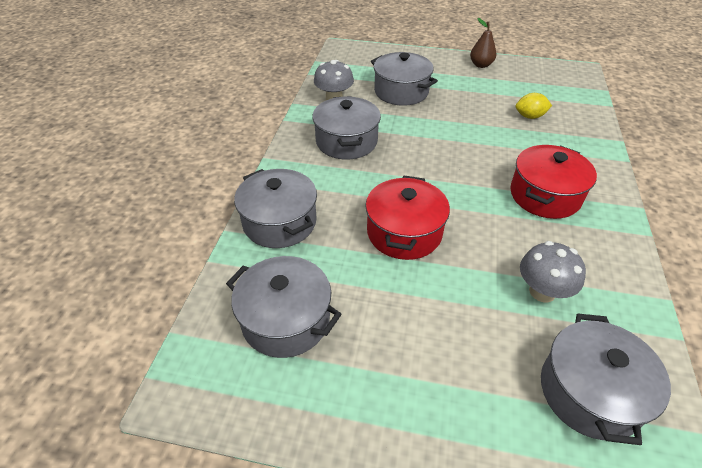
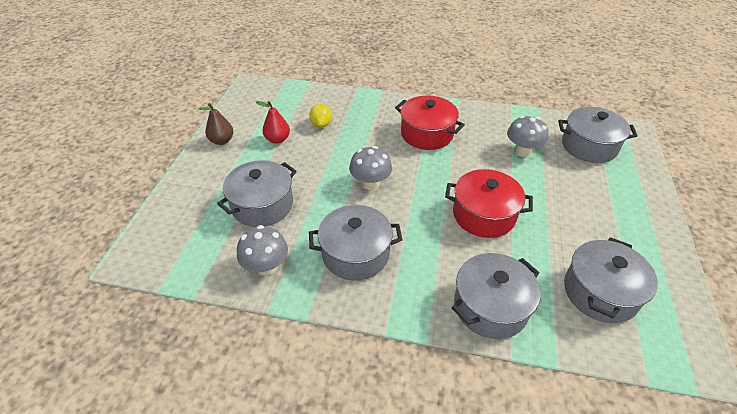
camera: 90 degrees left, 0 degrees up
none -> red pear [256,101,290,144]
none -> grey mushroom [349,146,392,190]

